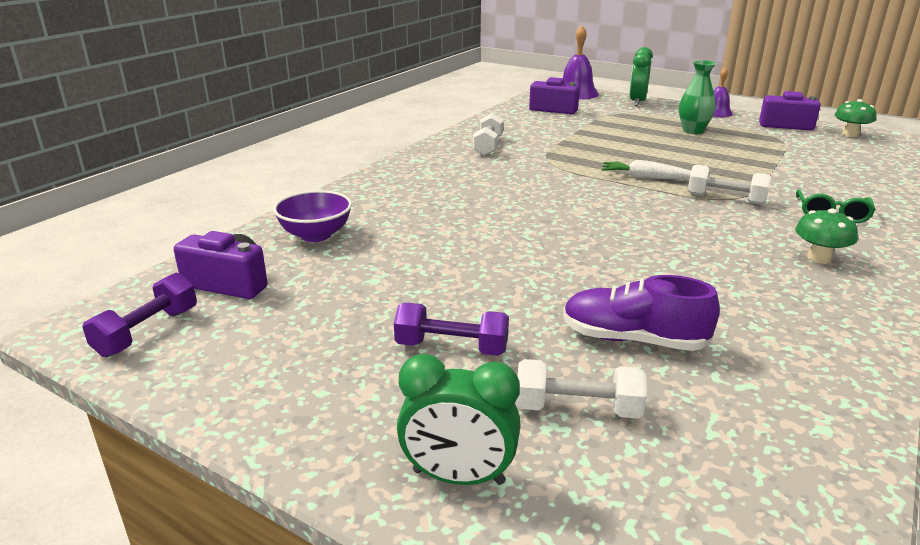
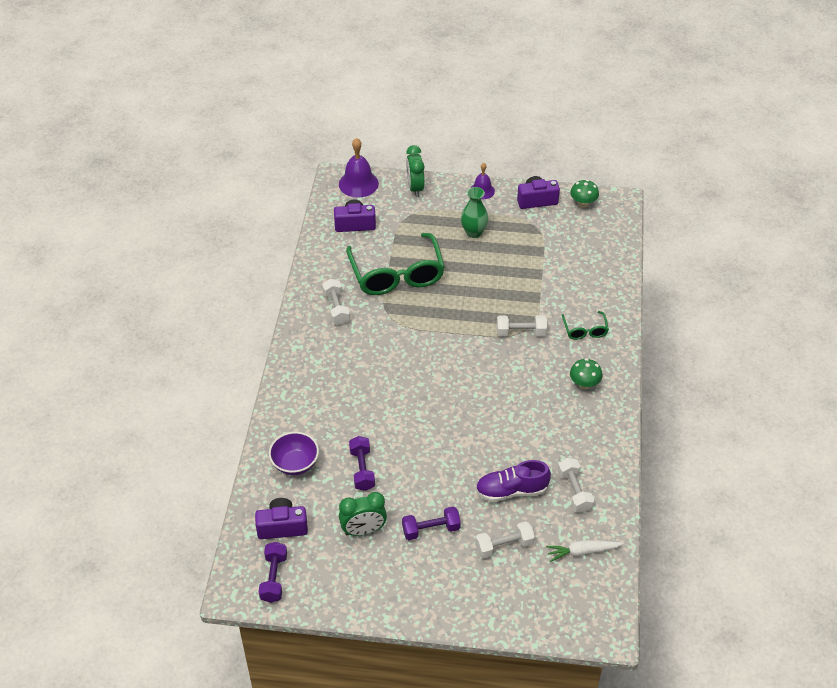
camera: 25 degrees left, 20 degrees up
green clock [397,354,521,485] -> green clock moved to [339,492,387,536]
white carrot [602,160,691,179] -> white carrot moved to [546,540,624,562]
none -> green glasses [346,233,445,295]
none -> purple dumbbell [349,436,375,491]
none -> white dumbbell [558,458,594,513]

